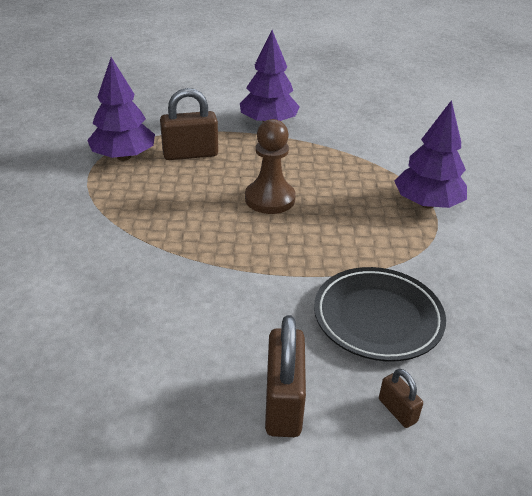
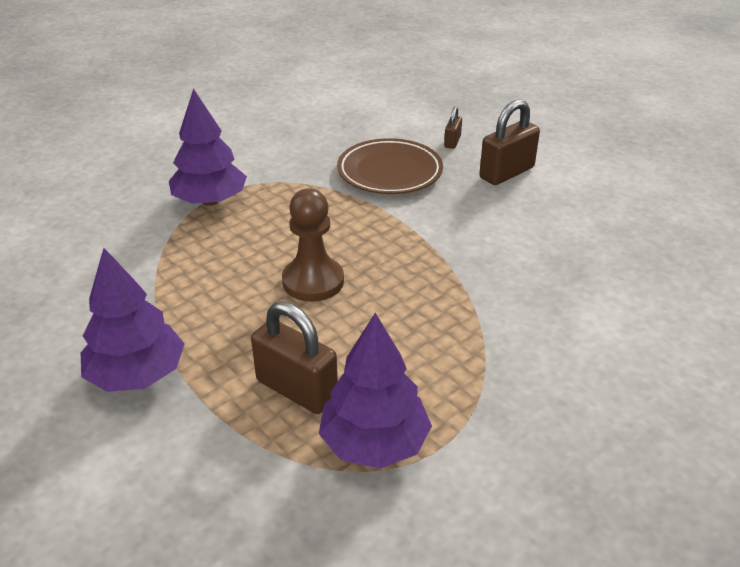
camera: 130 degrees left, 0 degrees up
black plate [314,267,446,362] -> brown plate [337,138,443,194]

